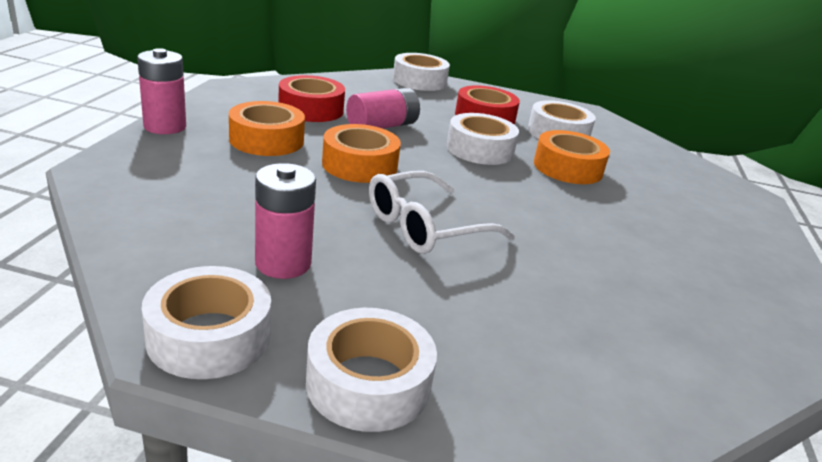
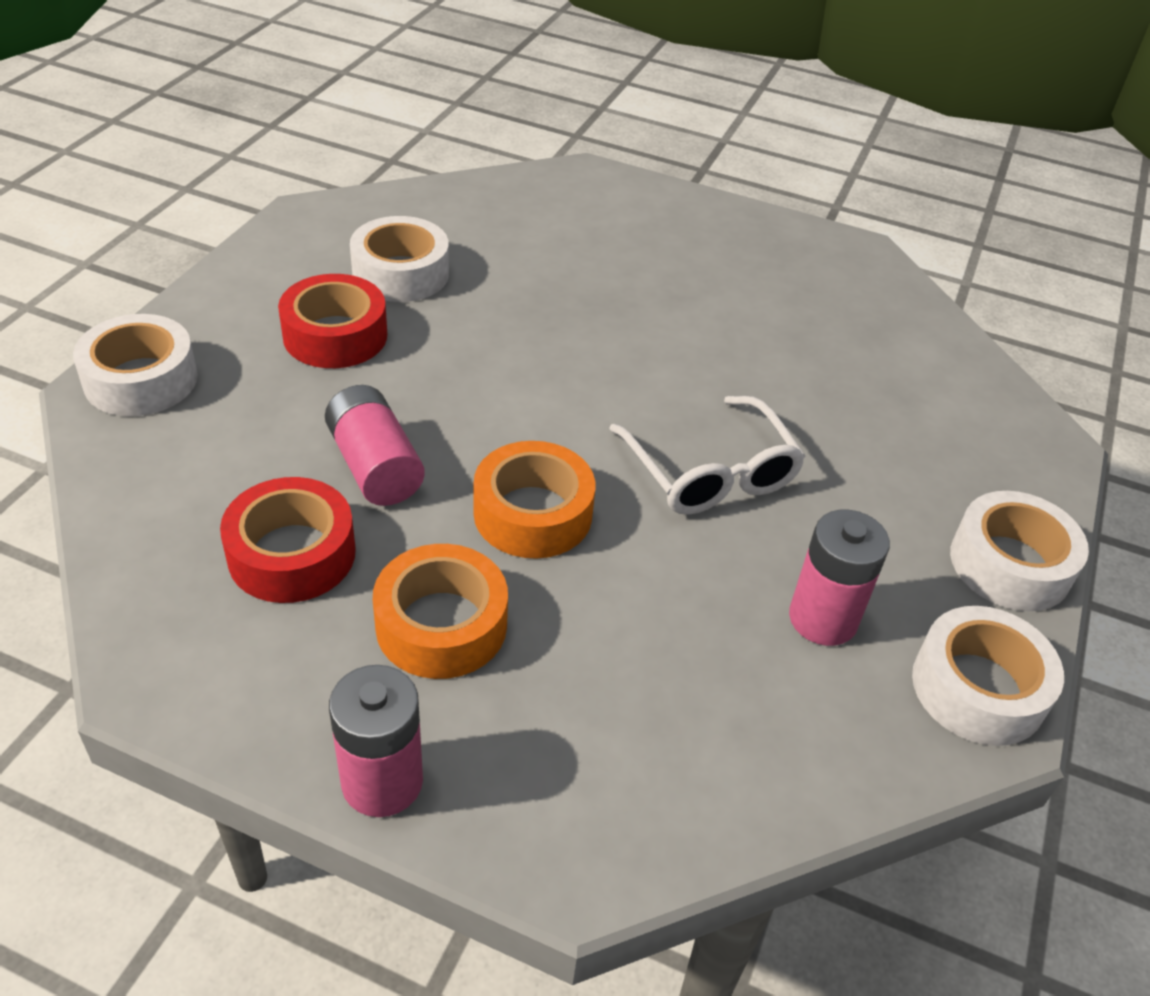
camera: 80 degrees left, 15 degrees up
white tape [446,113,519,165] -> none
orange tape [534,130,610,184] -> none

